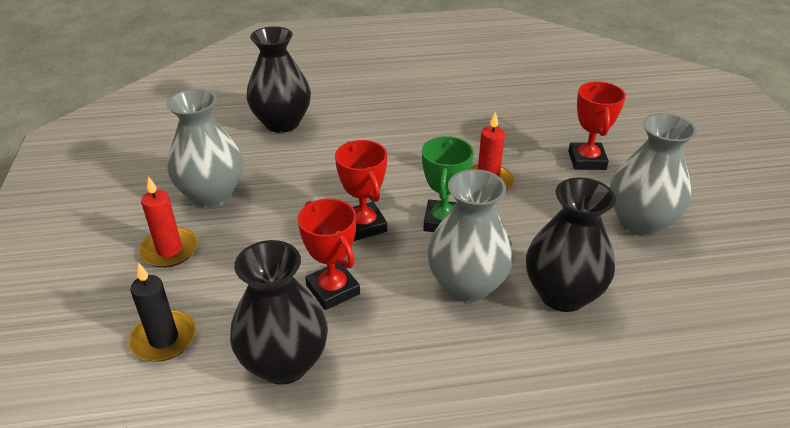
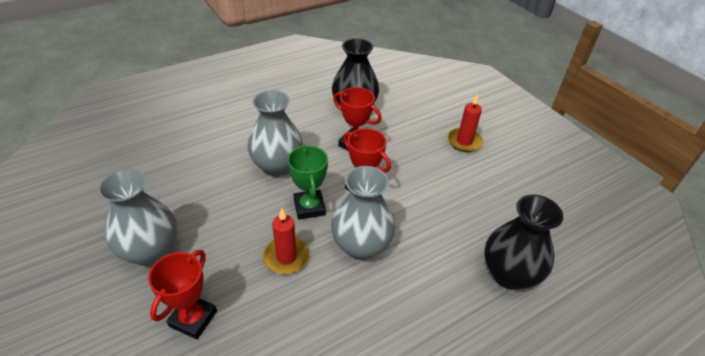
camera: 155 degrees right, 5 degrees up
black candle [128,263,196,362] -> none
grey vase [166,89,243,207] -> grey vase moved to [331,166,395,260]
black vase [526,177,616,312] -> none
red trophy [568,81,626,170] -> red trophy turned 45 degrees clockwise [148,250,217,339]

